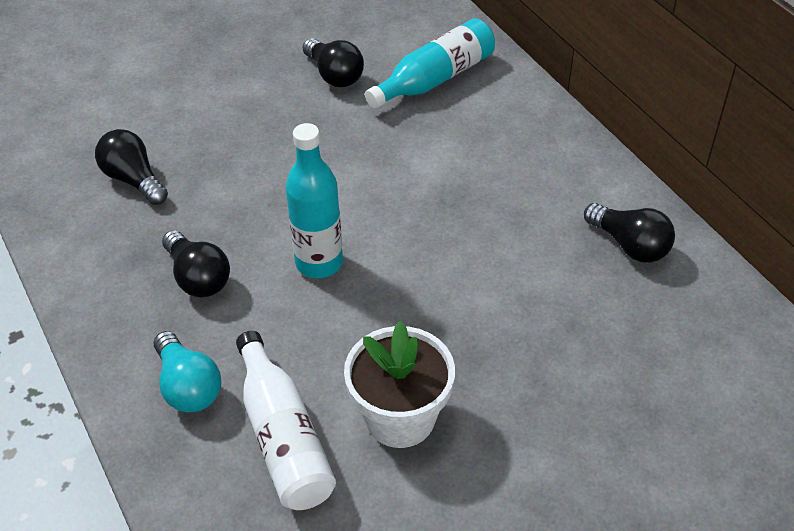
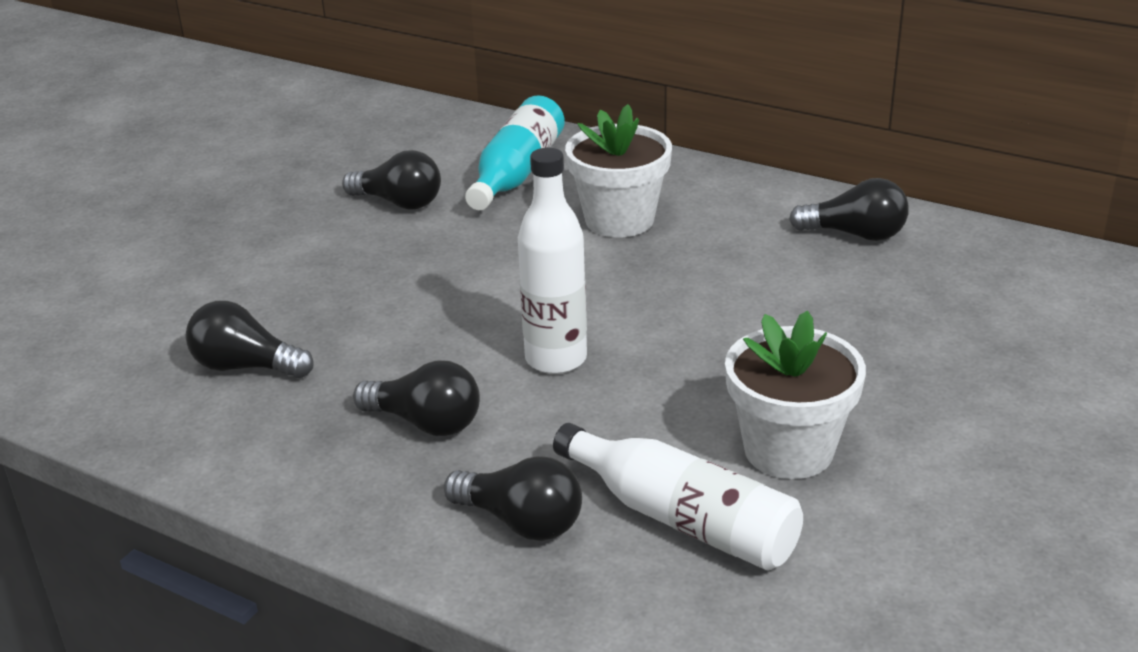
camera: 30 degrees left, 15 degrees down
turquoise light bulb [154,331,221,412] -> black light bulb [444,456,582,541]
turquoise bottle [286,123,343,278] -> white bottle [518,148,587,374]
none -> white flower pot [565,104,672,237]

